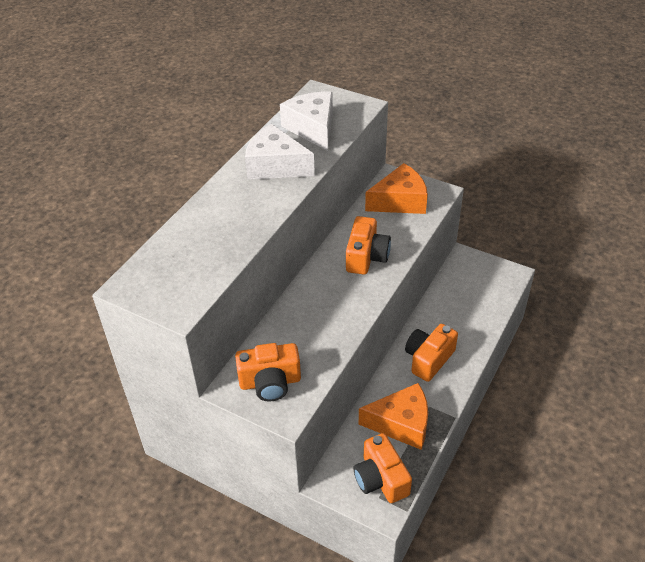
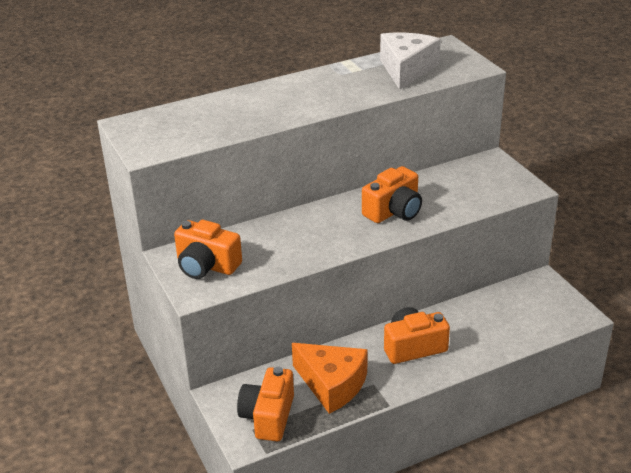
camera: 35 degrees right, 10 degrees down
white cheese [245,124,315,180] -> none
orange cheese [365,163,428,214] -> none

